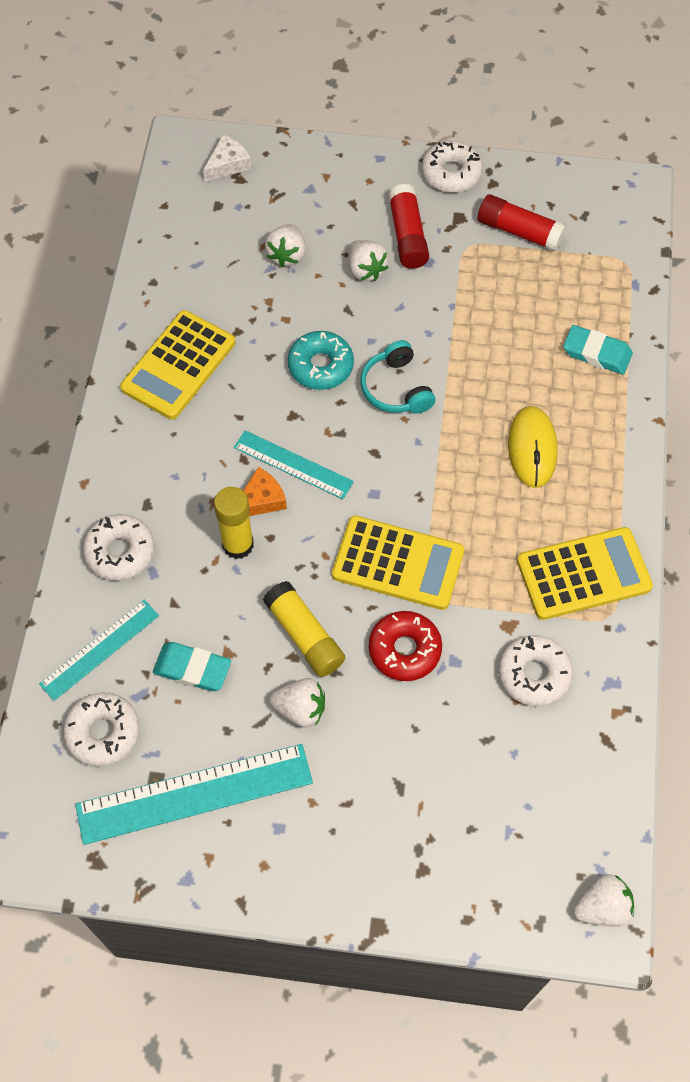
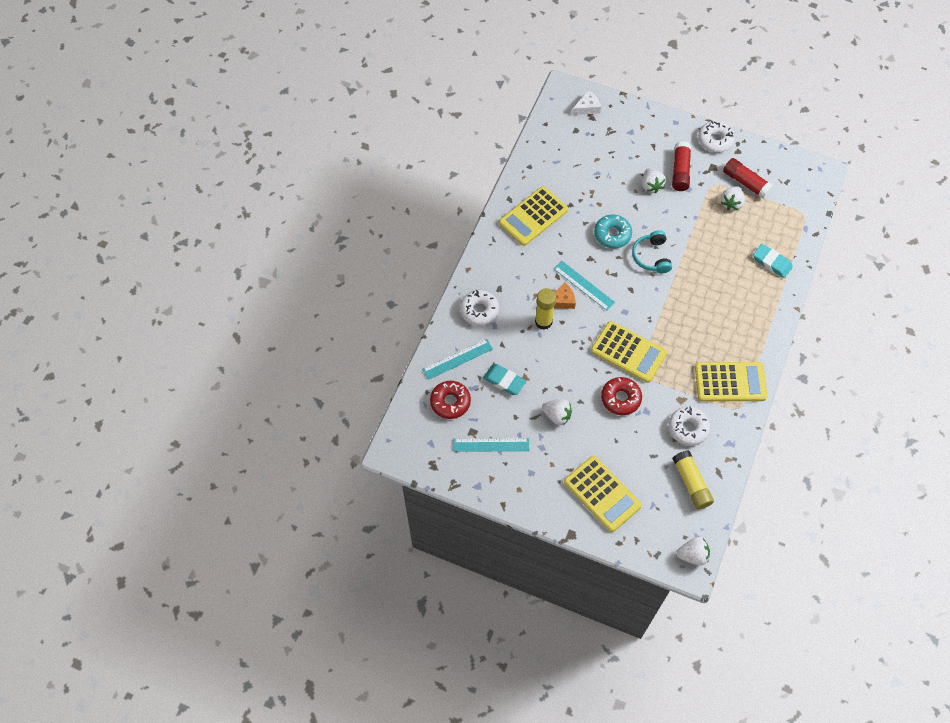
camera: 15 degrees right, 0 degrees up
white donut [63,692,140,767] -> red donut [430,381,471,419]
turquoise ruler [75,744,313,845] -> turquoise ruler [454,438,529,452], size x0.60
yellow glue stick [263,581,345,677] -> yellow glue stick moved to [673,450,714,509]
white strawberry [265,224,306,268] -> white strawberry moved to [721,186,745,211]
yellow mouse [508,406,557,488] -> none
none -> yellow calculator [564,456,642,532]

